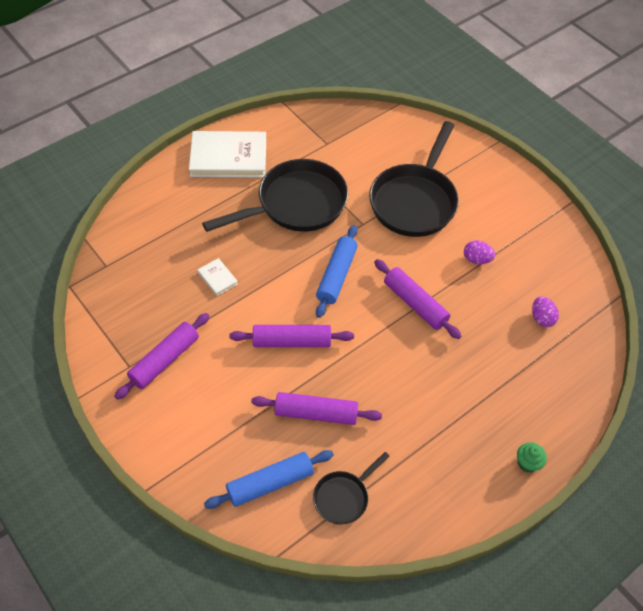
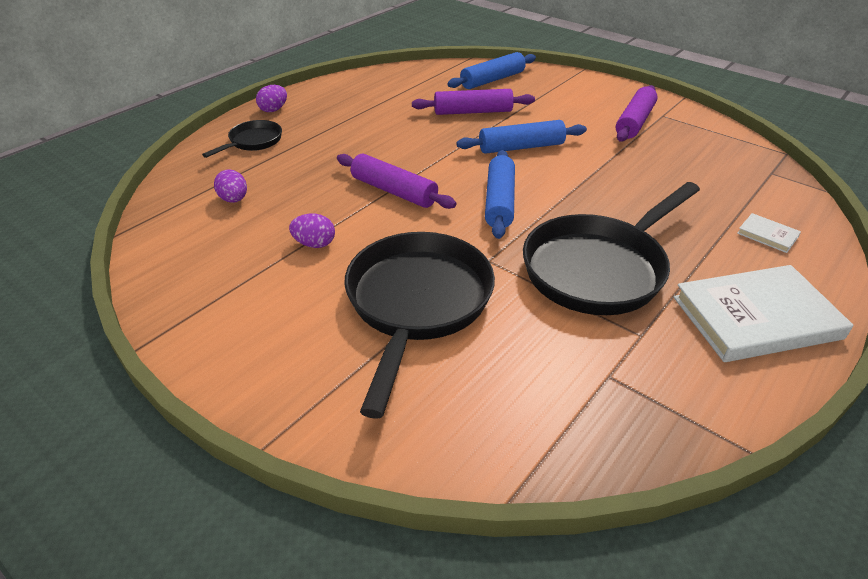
camera: 170 degrees right, 15 degrees down
white book [198,258,238,296] -> white book moved to [737,213,801,253]
purple rolling pin [229,325,354,347] -> blue rolling pin [456,120,587,154]
black pan [313,452,390,525] -> black pan moved to [202,120,282,158]
green cupcake [517,442,547,473] -> purple egg [256,85,287,112]

